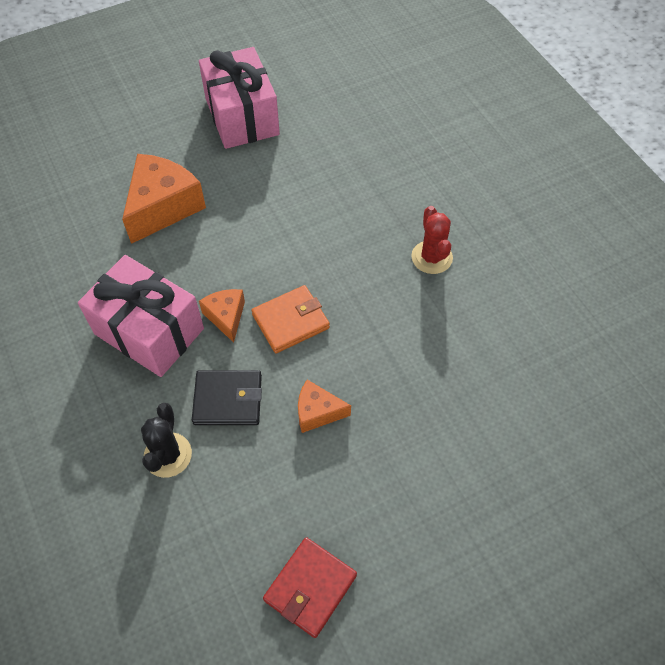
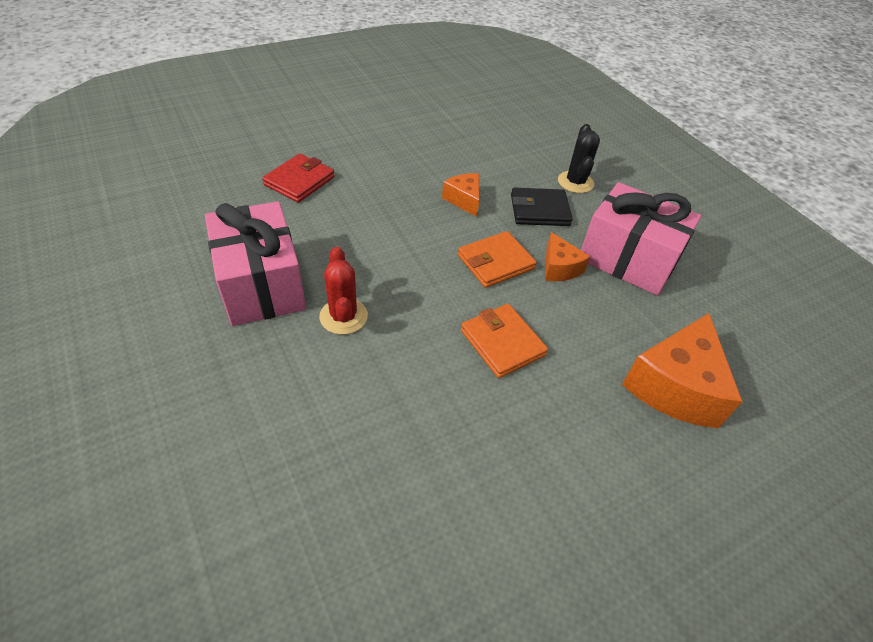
camera: 175 degrees right, 10 degrees down
pink gift [199,47,280,149] -> pink gift moved to [205,201,306,326]
red wallet [263,537,357,638] -> red wallet moved to [262,153,335,203]
orange cheese [298,380,351,433] -> orange cheese turned 120 degrees counterclockwise [442,173,479,217]
none -> orange wallet [461,304,548,378]

